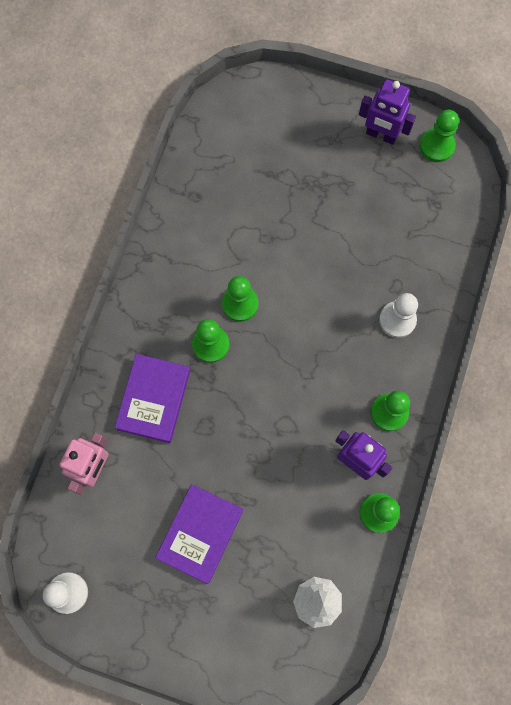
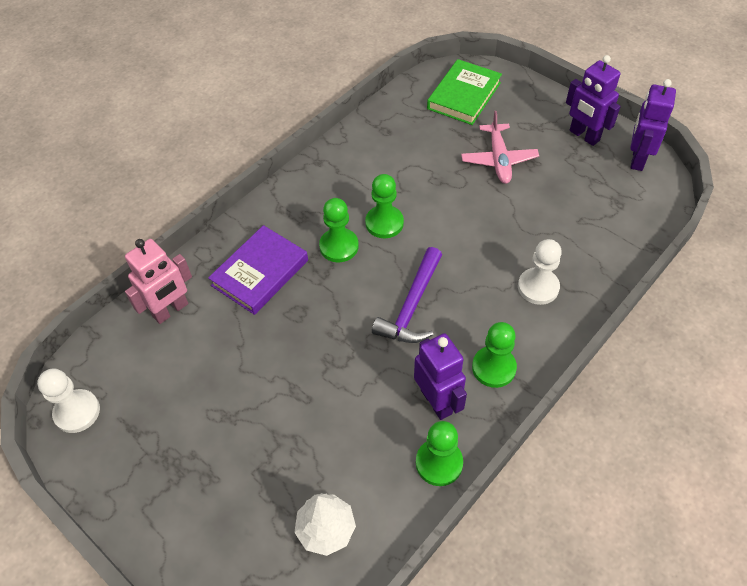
camera: 25 degrees right, 20 degrees down
purple book [155,484,243,584] -> none
green pawn [420,110,459,162] -> purple robot [630,79,676,171]
none -> purple hammer [372,247,442,343]
none -> green book [427,59,502,125]
none -> pink plane [461,111,539,184]

